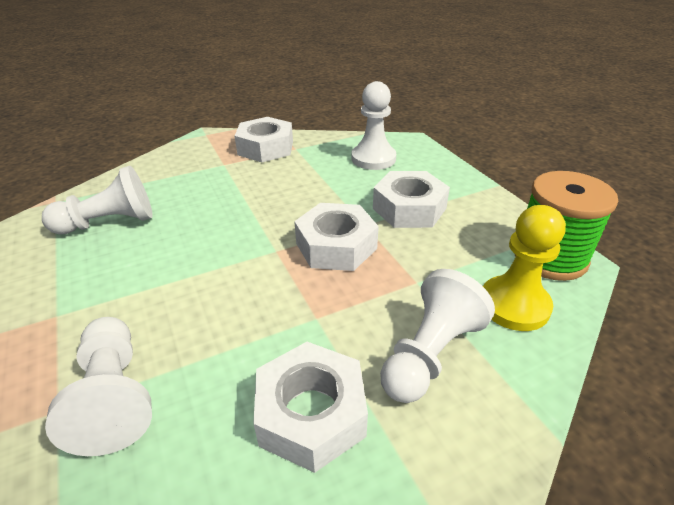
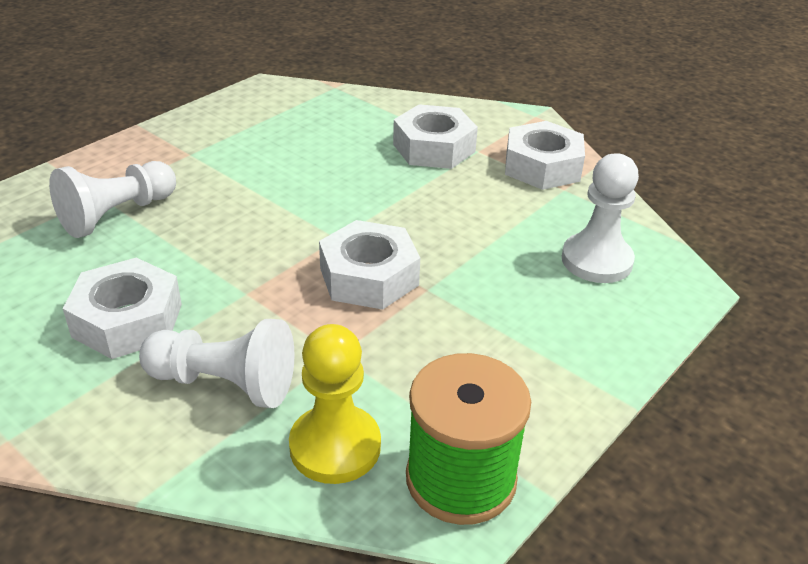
camera: 65 degrees right, 0 degrees up
white pawn [42,166,153,235] -> none
white nut [373,171,450,228] -> white nut moved to [393,104,478,169]

